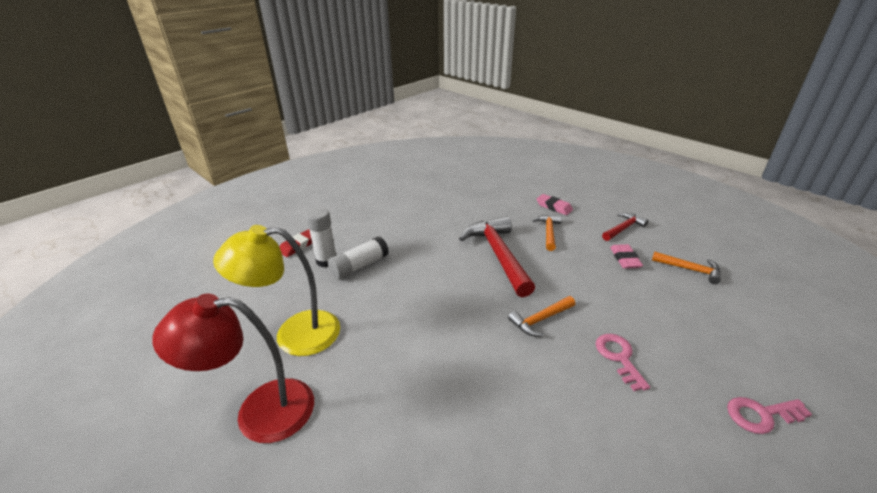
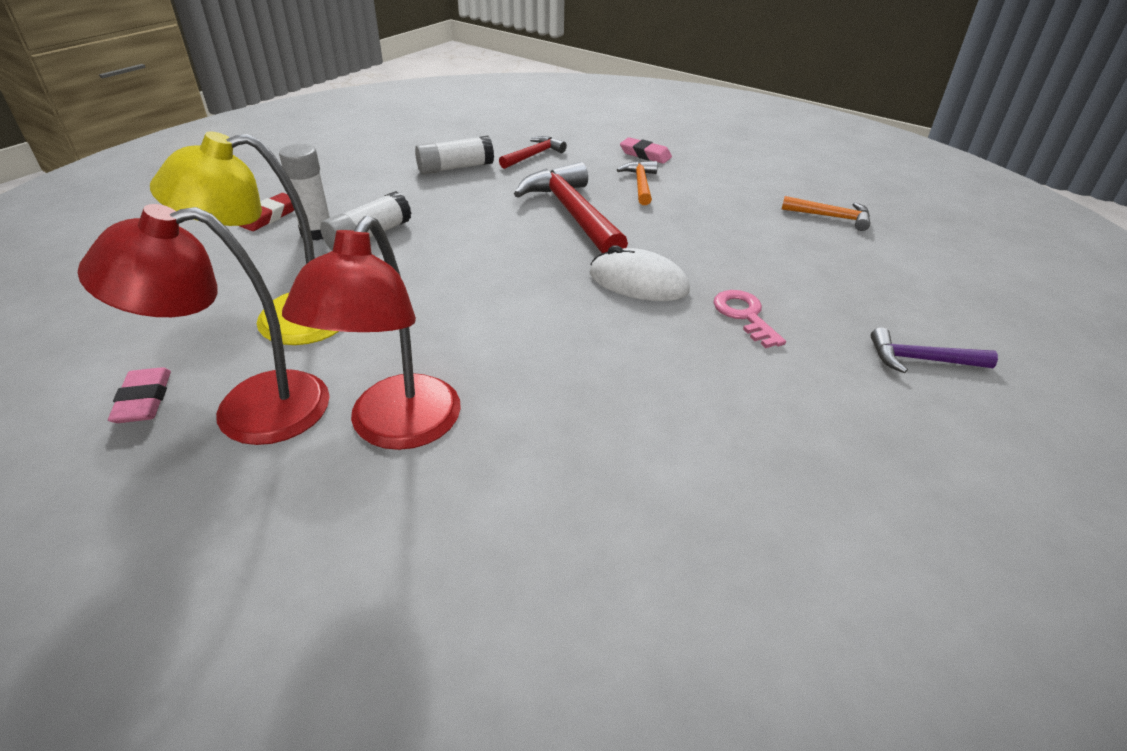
camera: 10 degrees left, 5 degrees up
orange hammer [508,296,575,337] -> white mouse [590,245,690,301]
red hammer [602,213,648,241] -> red hammer moved to [499,136,567,169]
pink eraser [610,244,643,269] -> pink eraser moved to [108,367,171,423]
pink key [727,397,812,434] -> purple hammer [871,327,998,373]
none -> red lamp [282,216,461,450]
none -> white glue stick [415,135,494,174]

